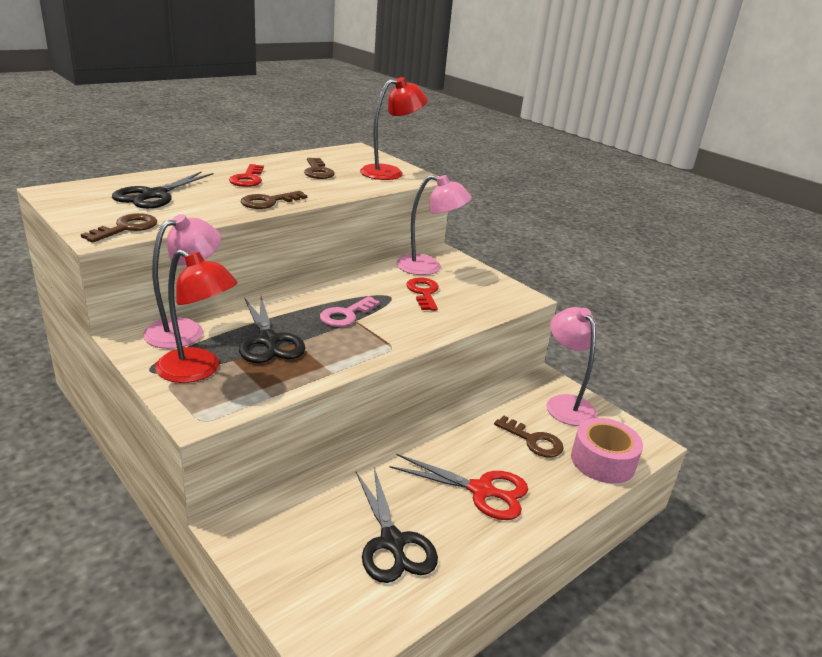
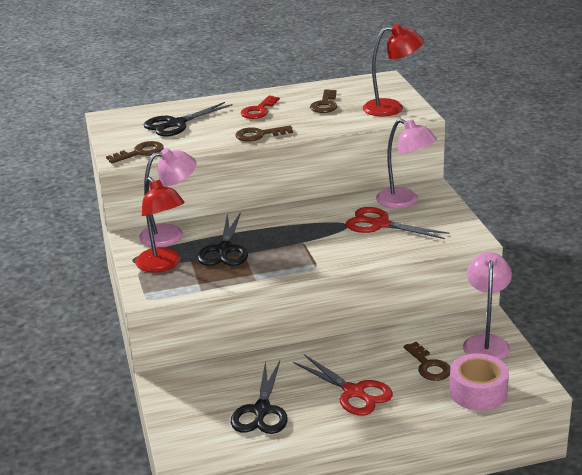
camera: 30 degrees right, 0 degrees up
pink key [320,296,380,327] -> none
red key [406,277,439,311] -> red scissors [346,207,450,239]

